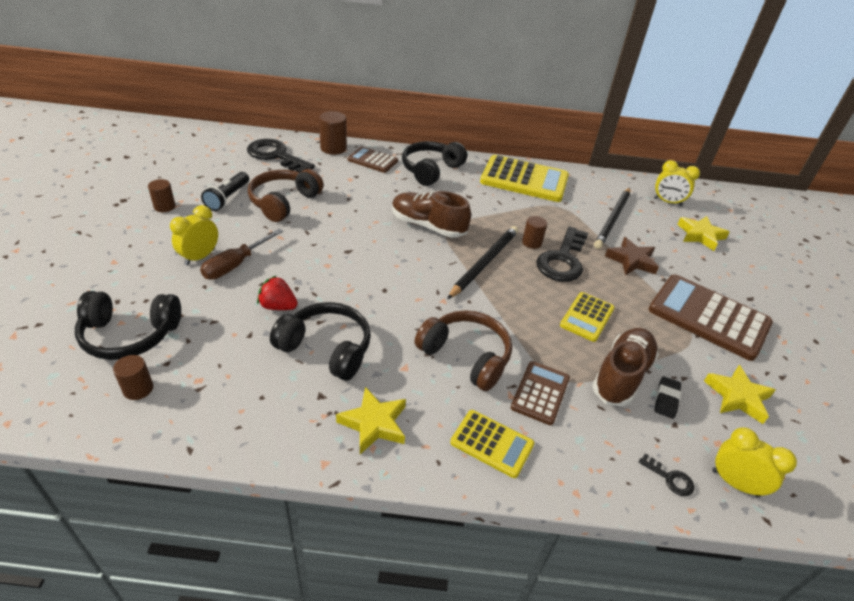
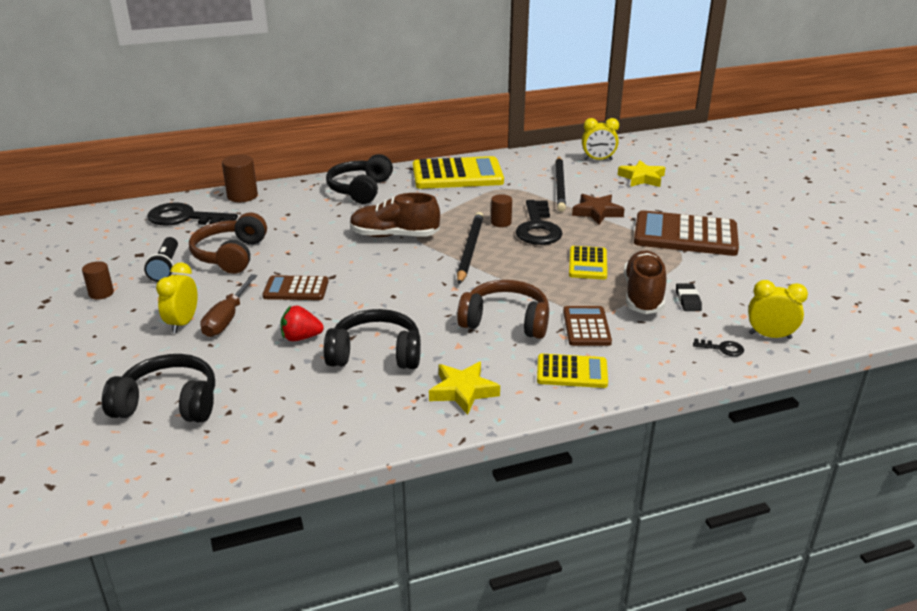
camera: 20 degrees left, 10 degrees down
black headphones [75,291,181,360] -> black headphones turned 150 degrees counterclockwise [102,354,215,423]
brown cylinder [113,355,153,400] -> none
brown calculator [348,147,398,173] -> brown calculator moved to [262,275,329,300]
yellow star [704,365,776,424] -> none

